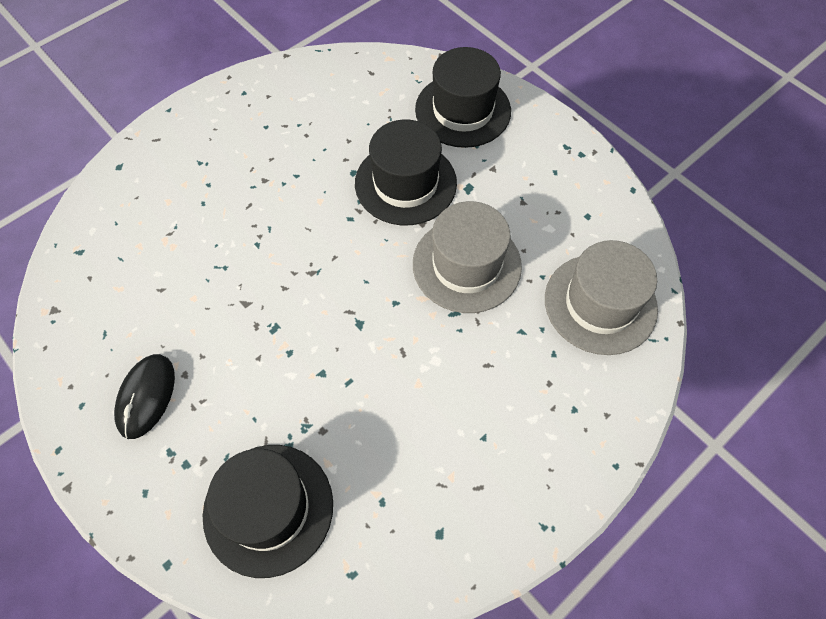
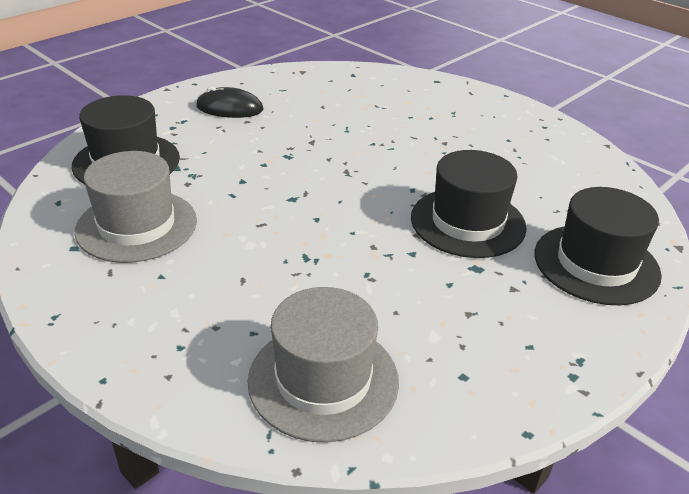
camera: 85 degrees right, 25 degrees down
grey hat [413,201,522,313] -> grey hat moved to [75,151,197,263]

